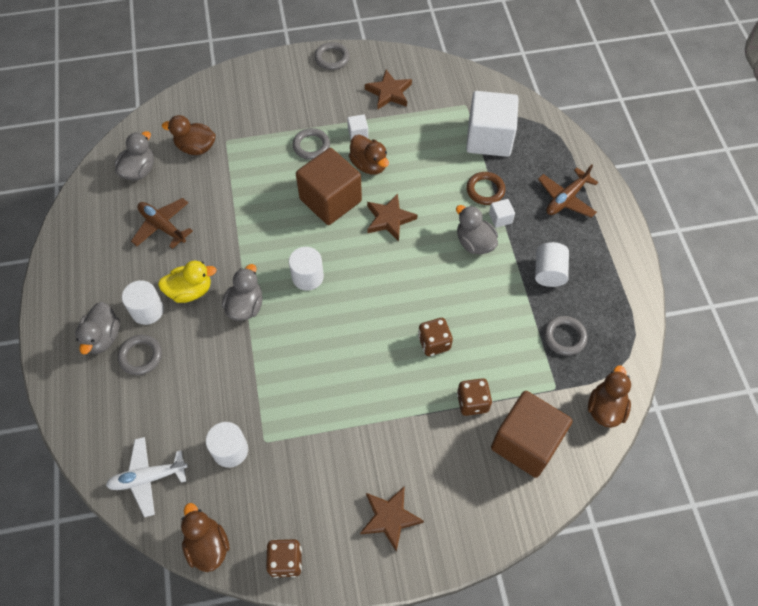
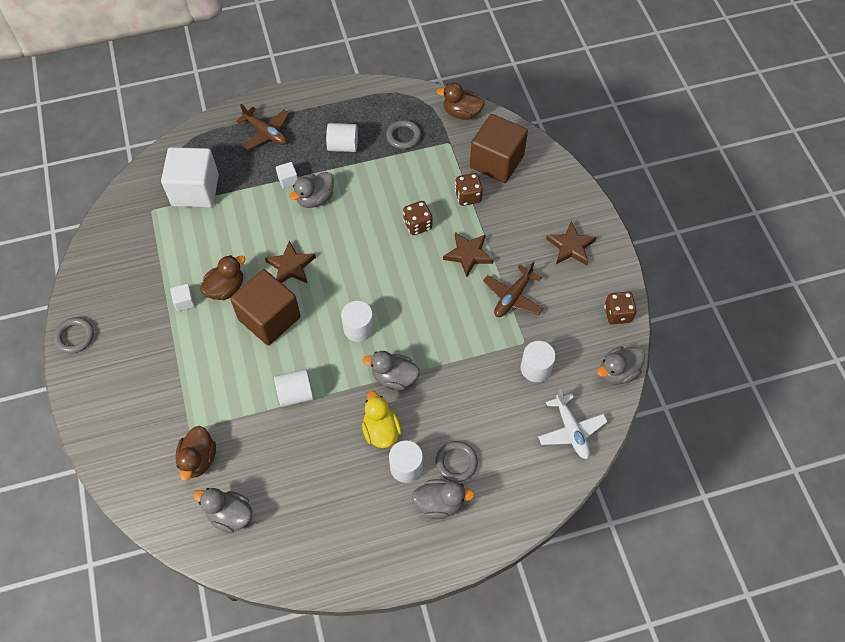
camera: 95 degrees left, 0 degrees up
brown plane [131,198,193,249] -> brown plane moved to [483,262,543,317]
brown duck [181,503,230,572] -> grey duck [597,346,645,385]
grey ring [292,128,330,160] -> none
brown star [365,70,412,109] -> brown star moved to [443,232,493,277]
brown ring [466,172,505,205] -> none
none -> white cylinder [274,369,314,407]

